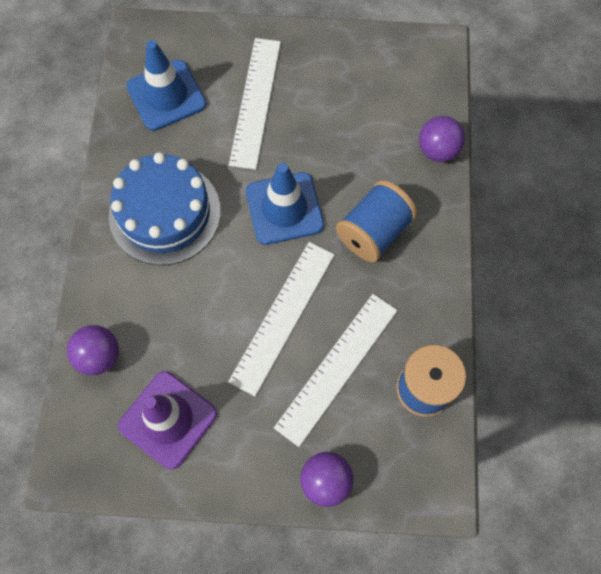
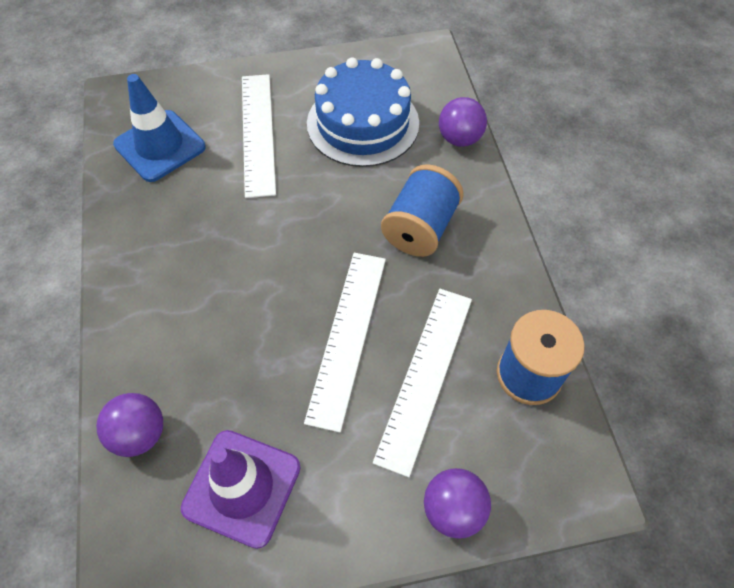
camera: 15 degrees left, 10 degrees down
blue cake [109,152,221,265] -> blue cake moved to [307,57,419,167]
blue traffic cone [246,163,324,245] -> none

